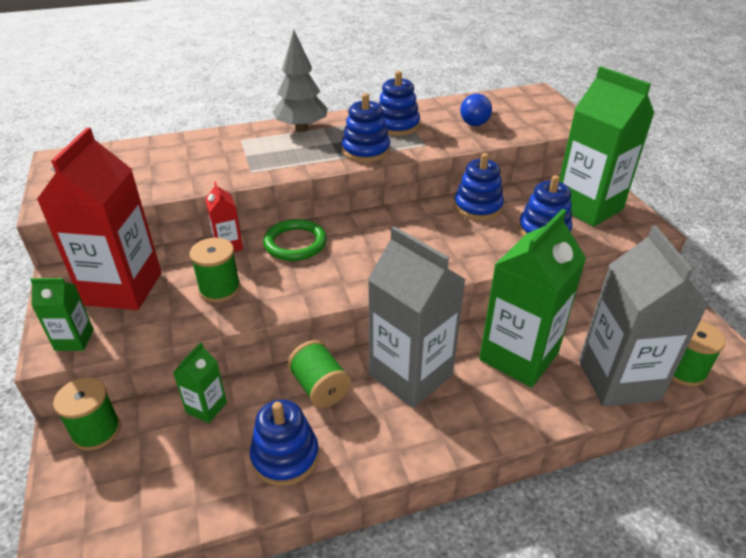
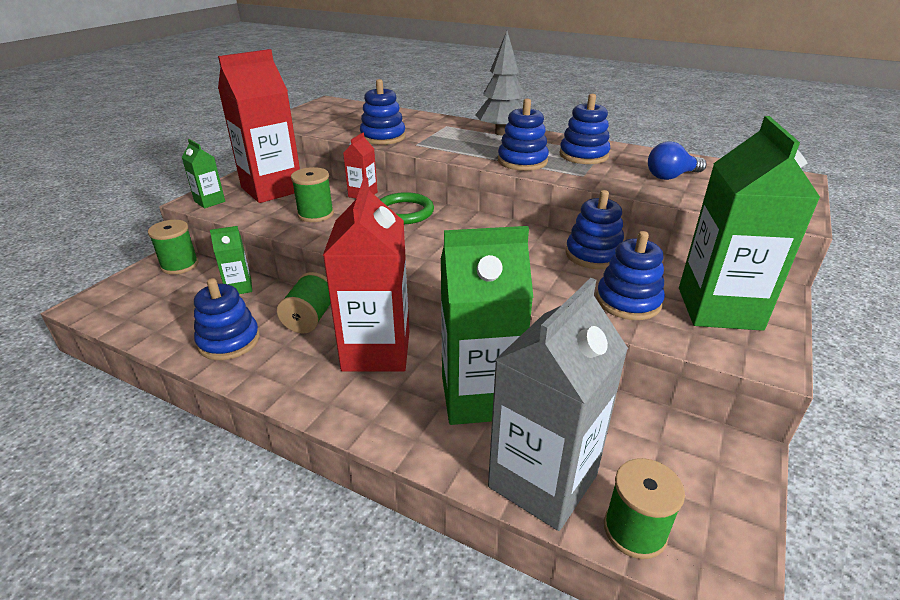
camera: 45 degrees right, 5 degrees down
grey carton [368,226,466,408] -> red carton [323,178,409,372]
none -> blue stacking toy [360,79,406,145]

